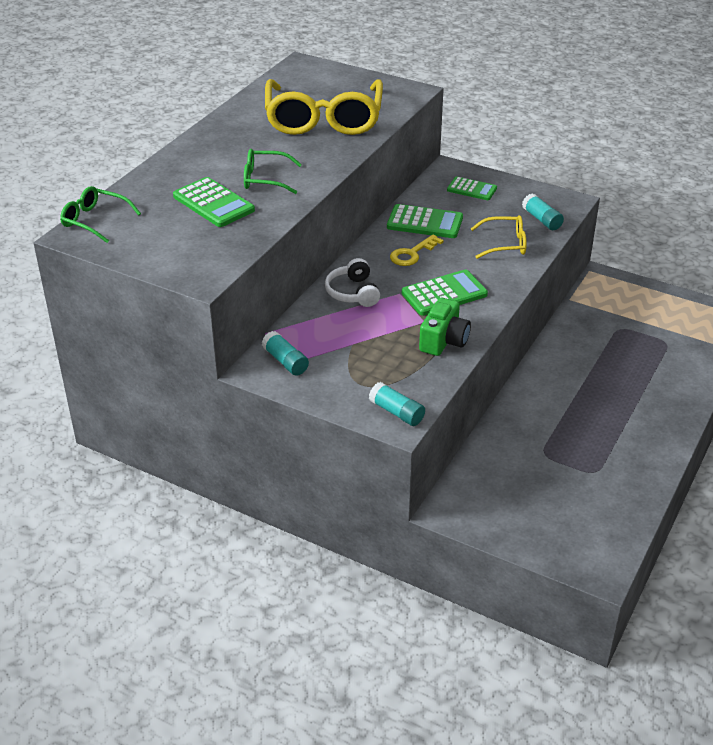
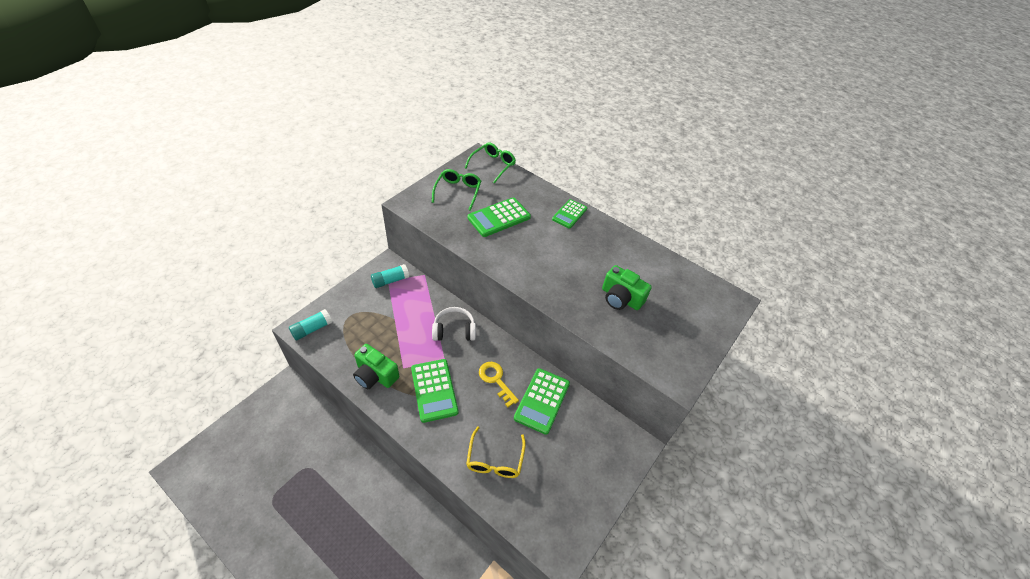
camera: 95 degrees right, 10 degrees up
green glasses [244,149,302,194] -> green glasses moved to [432,169,481,211]
yellow glasses [265,79,383,135] -> green camera [602,265,652,310]
green calculator [447,177,497,200] -> green calculator moved to [552,199,587,229]
turquoise glue stick [522,194,564,230] -> none

